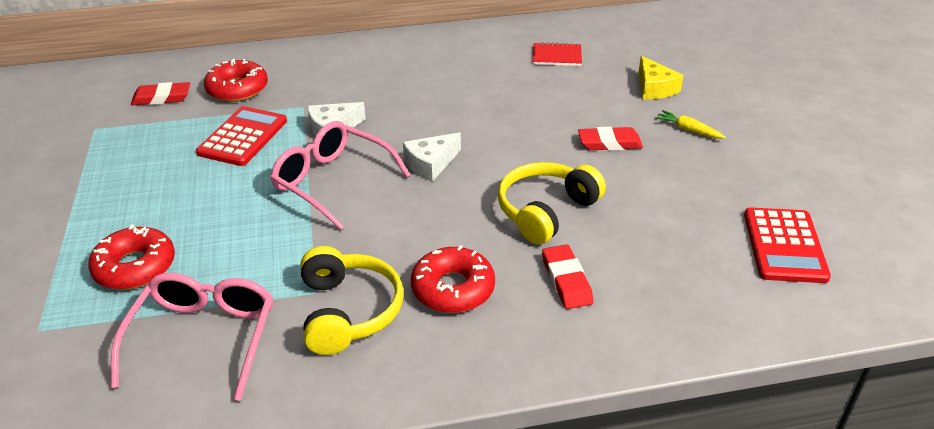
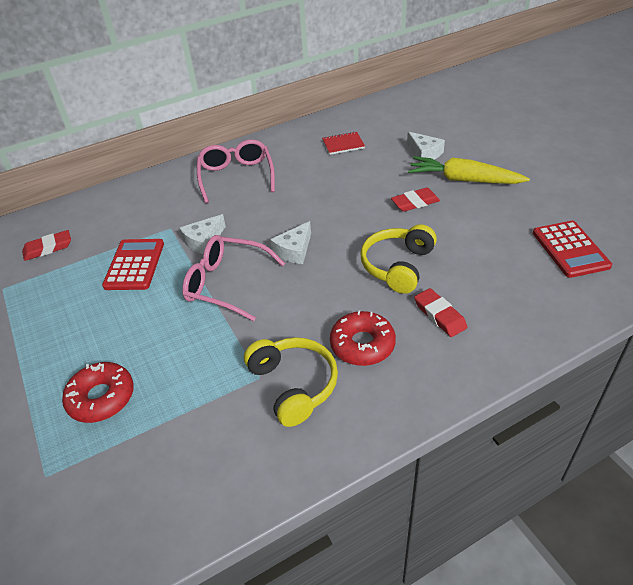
camera: 15 degrees left, 5 degrees up
pink glasses [111,273,273,401] -> pink glasses moved to [197,139,275,203]
red donut [204,59,268,102] -> none
yellow cheese [639,56,683,99] -> white cheese [407,132,445,163]
yellow carrot [655,110,726,139] -> yellow carrot [408,156,530,184], size x2.17

